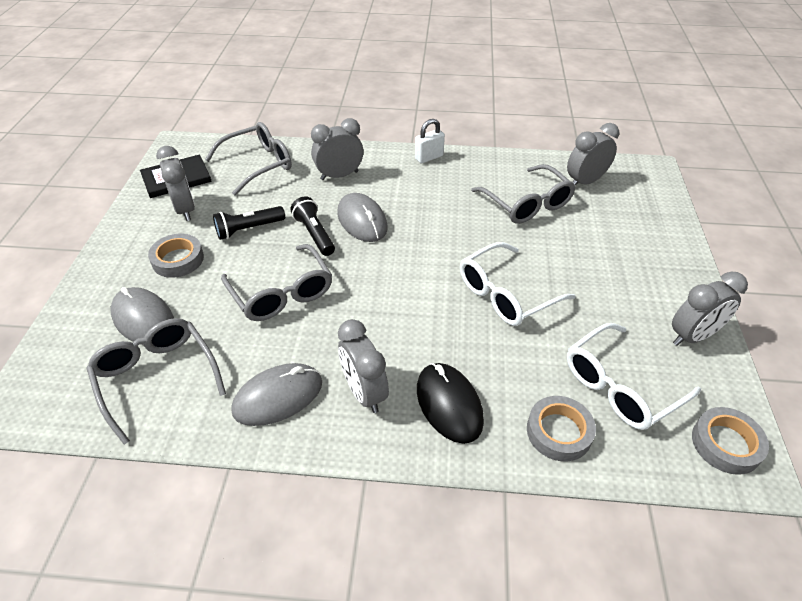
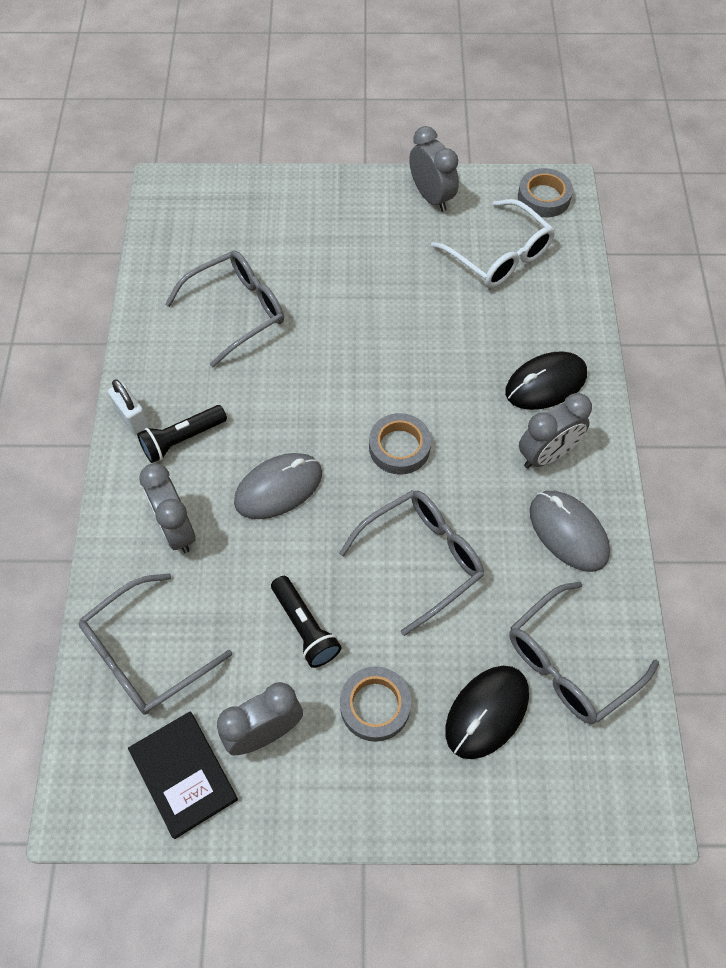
camera: 95 degrees left, 15 degrees up
grey mouse [110,287,174,345] -> black mouse [445,666,529,759]
grey glasses [205,122,292,196] -> grey glasses turned 90 degrees counterclockwise [79,573,232,715]
black flashlight [290,196,335,256] -> black flashlight moved to [137,405,227,463]
white glasses [460,242,575,326] -> none
grey tape [527,396,596,461] -> grey tape moved to [369,413,431,475]
grey clock [567,123,619,186] -> none

